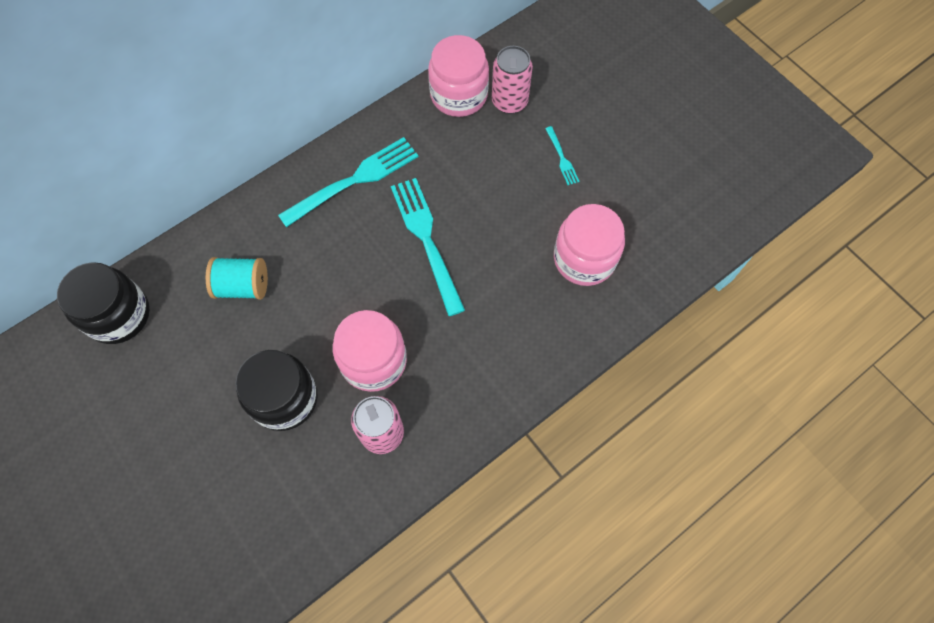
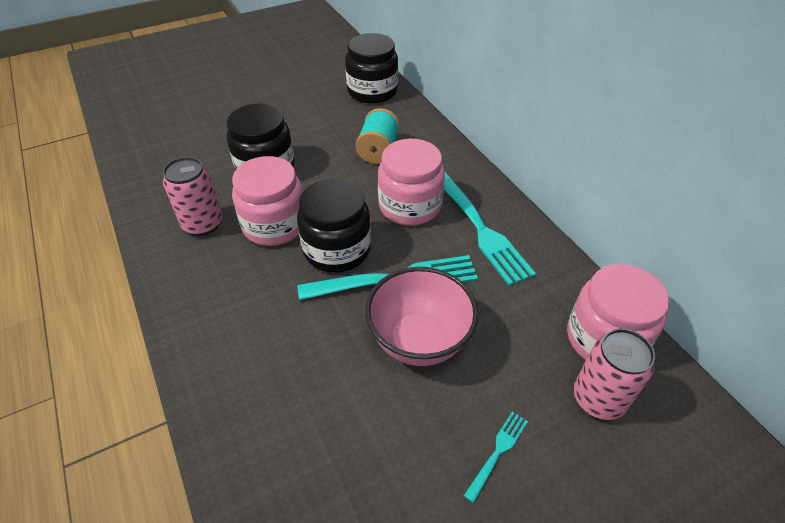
camera: 100 degrees right, 20 degrees down
turquoise fork [545,126,579,185] -> turquoise fork turned 135 degrees clockwise [464,412,528,503]
pink jar [554,204,625,286] -> pink jar moved to [378,139,445,226]
none -> black jar [297,179,371,273]
none -> pink bowl [365,267,478,366]

